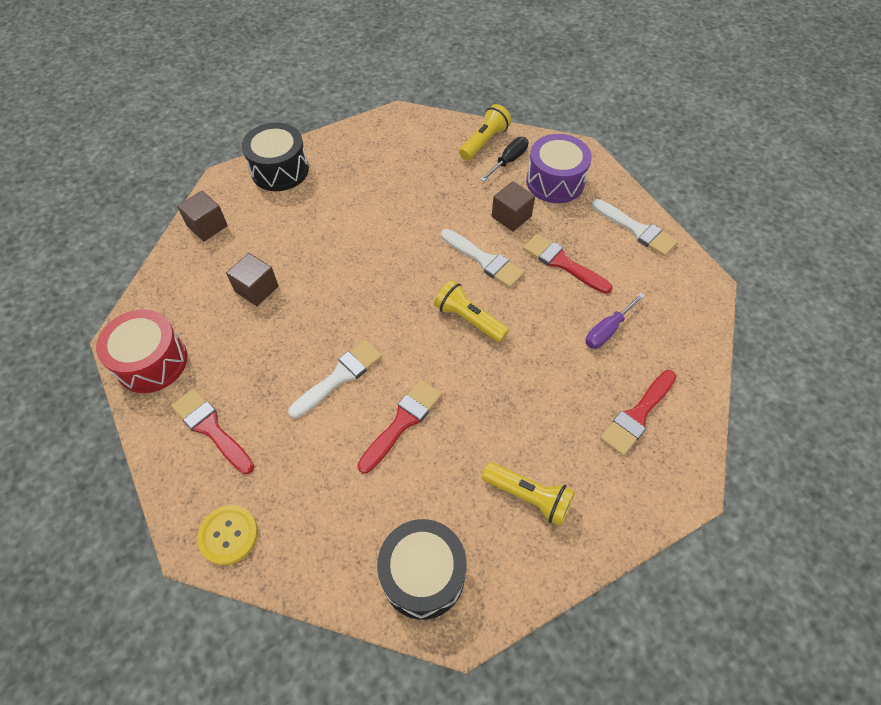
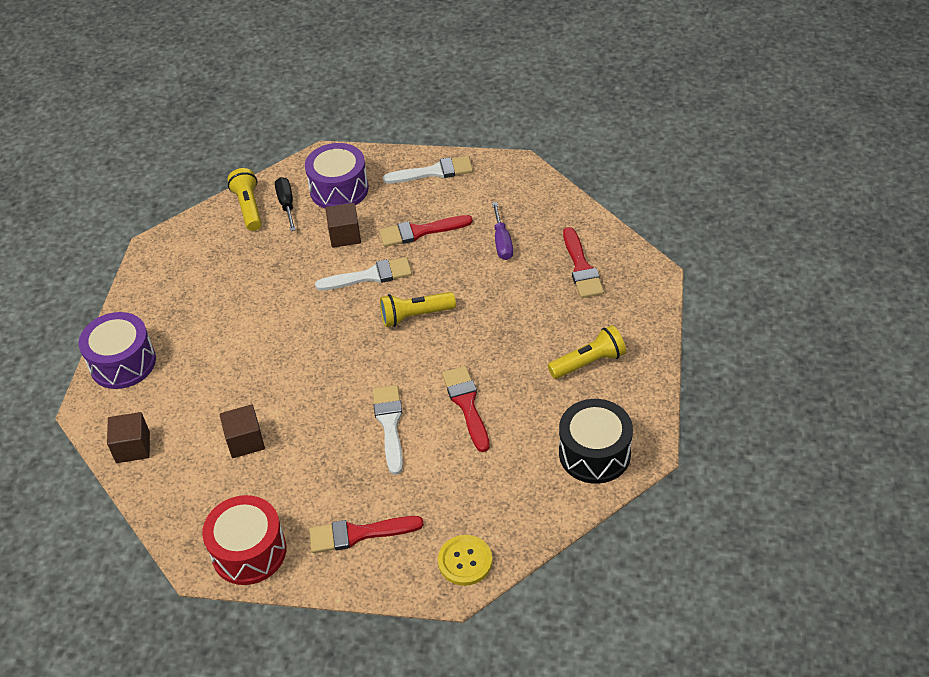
camera: 50 degrees left, 10 degrees down
black drum [242,123,309,191] -> purple drum [79,312,156,389]

